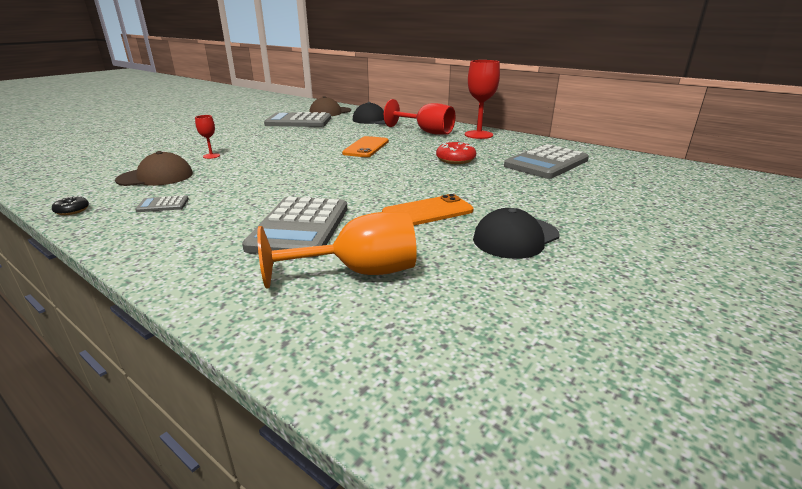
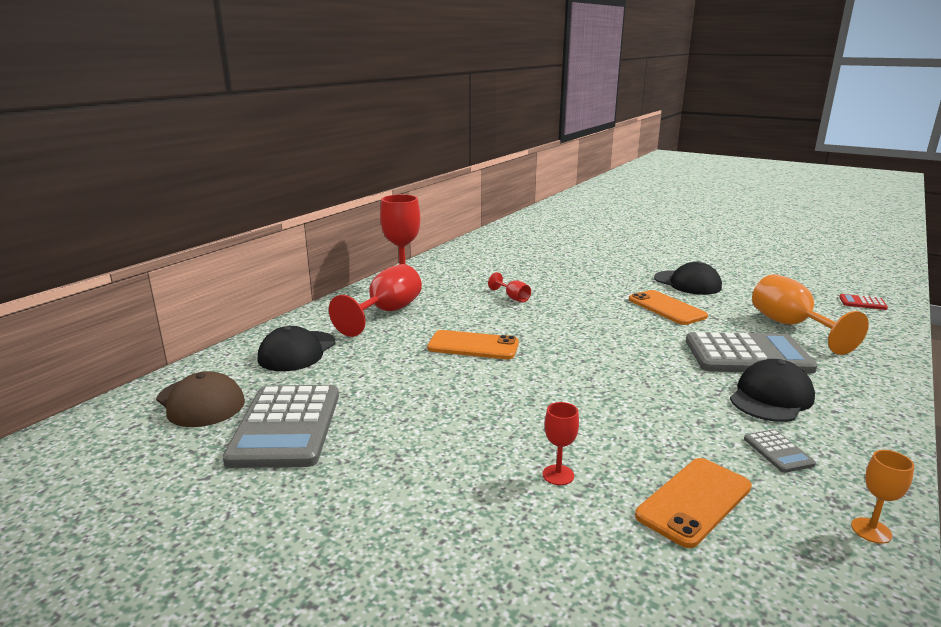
camera: 95 degrees left, 5 degrees down
black donut [52,196,89,215] -> orange goblet [851,450,914,544]
brown cap [115,151,193,186] -> orange phone [635,458,752,548]
red donut [436,142,476,164] -> red goblet [488,272,531,302]
grey calculator [504,144,589,179] -> none
none -> black cap [730,359,815,422]
none -> red calculator [839,294,888,310]

